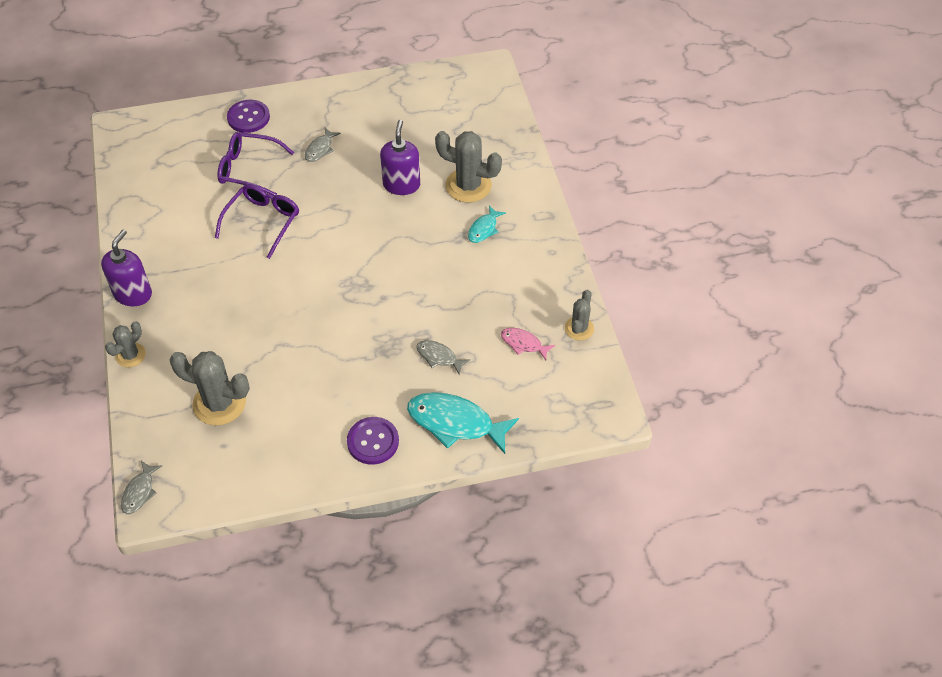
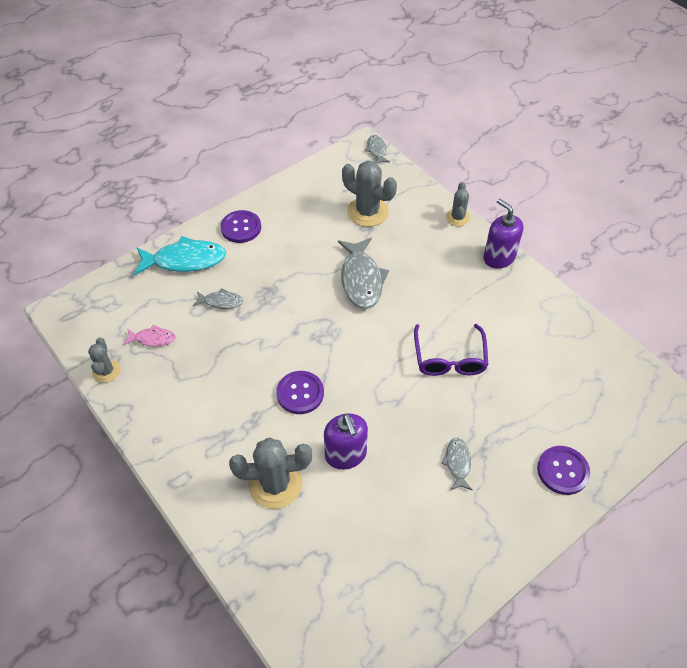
camera: 155 degrees right, 0 degrees up
purple soap dispenser [101,230,152,306] -> purple soap dispenser turned 150 degrees clockwise [483,198,524,269]
grey cactus [169,351,250,426] -> grey cactus turned 45 degrees clockwise [342,161,397,227]
purple glasses [218,132,294,196] -> none
turquoise fish [468,205,506,243] -> none
none -> purple button [276,371,324,414]
none -> grey fish [338,238,389,309]

